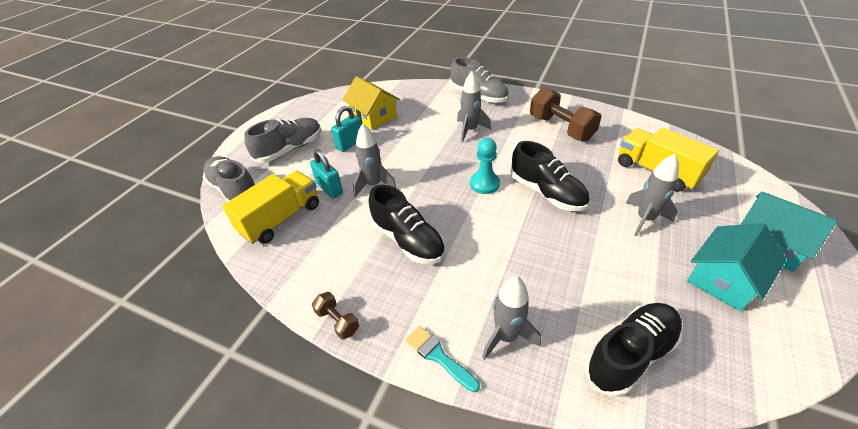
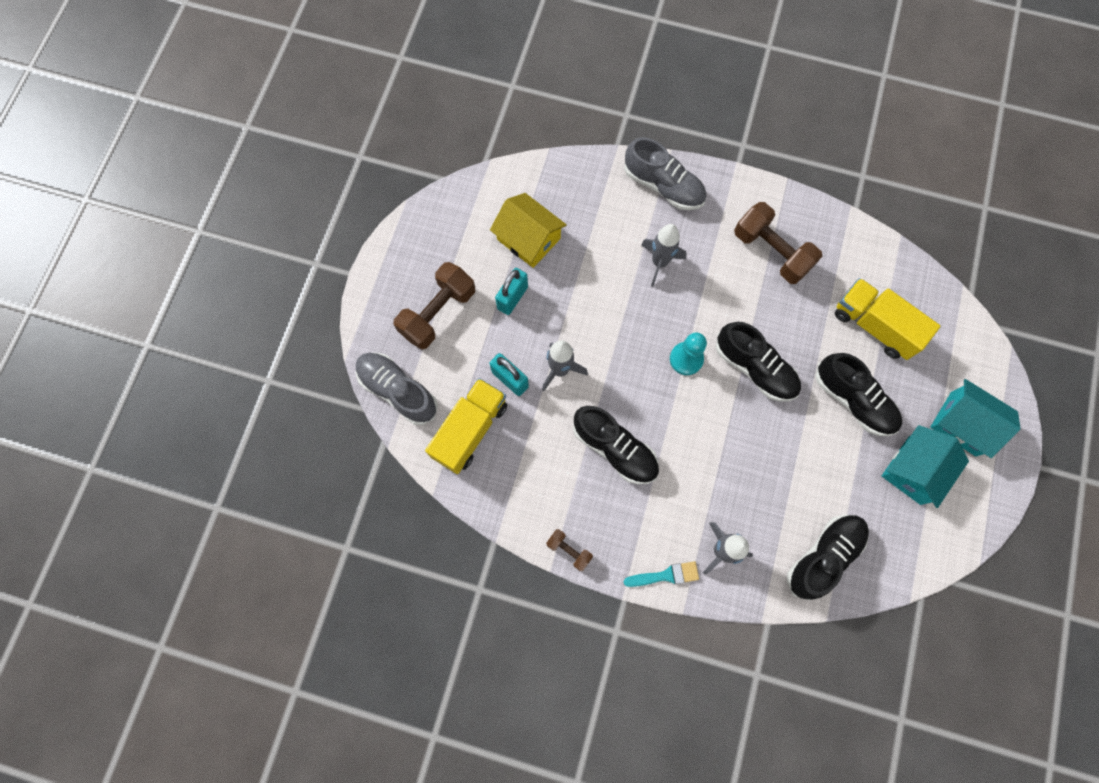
camera: 10 degrees left, 30 degrees up
grey shoe [244,118,321,163] -> brown dumbbell [394,262,475,350]
turquoise brush [405,326,480,392] -> turquoise brush turned 135 degrees clockwise [624,561,699,587]
grey rocket [626,154,679,237] -> black shoe [815,353,902,436]

